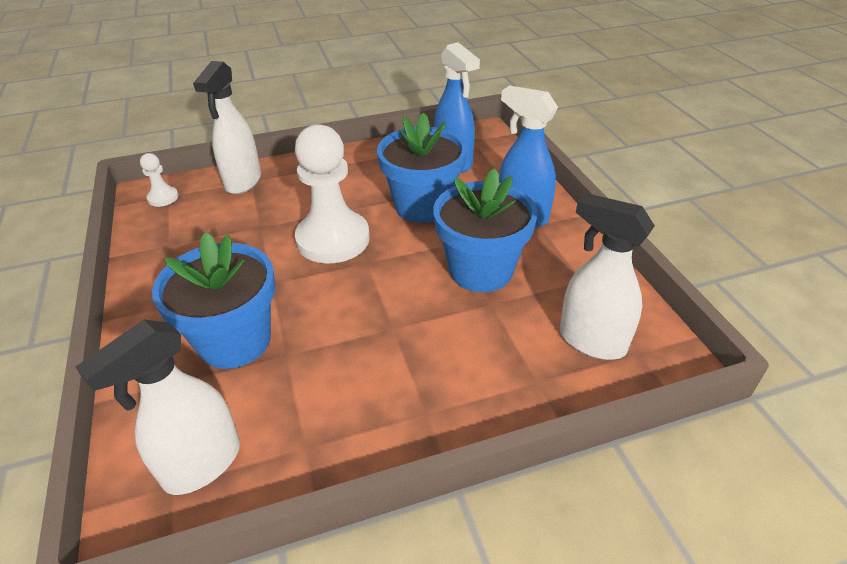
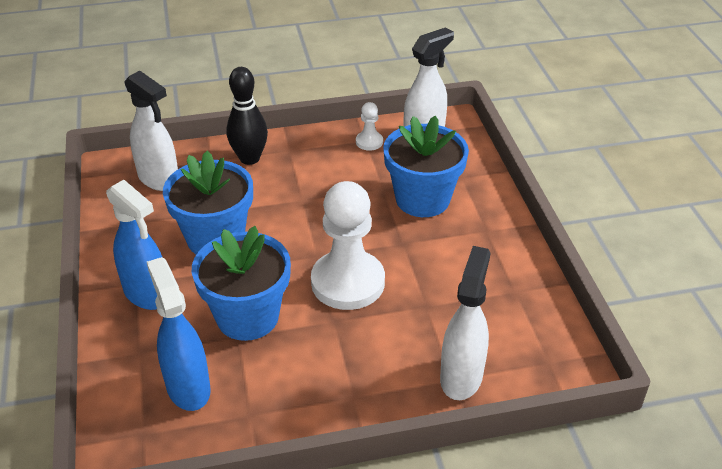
camera: 175 degrees left, 0 degrees up
white pawn [140,153,179,207] -> white pawn moved to [356,102,383,151]
none -> black bowling pin [226,67,268,165]

